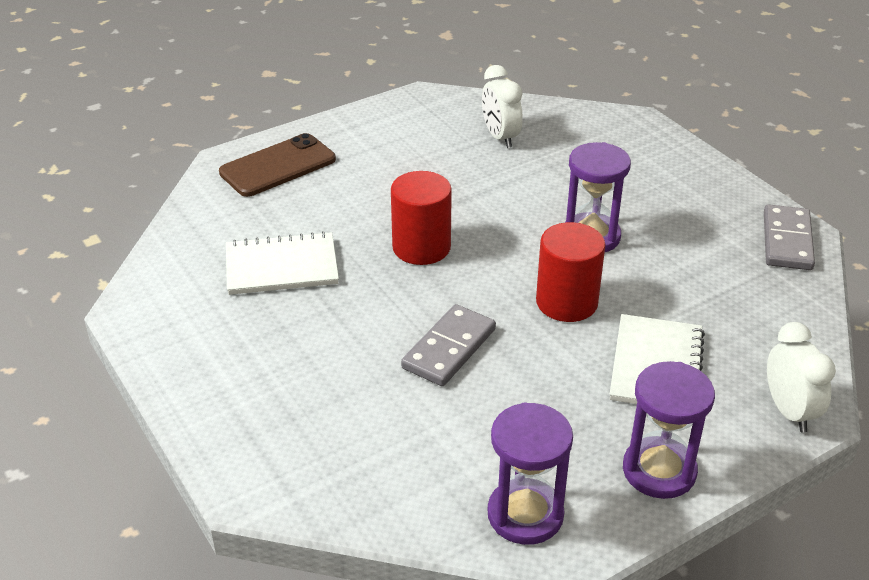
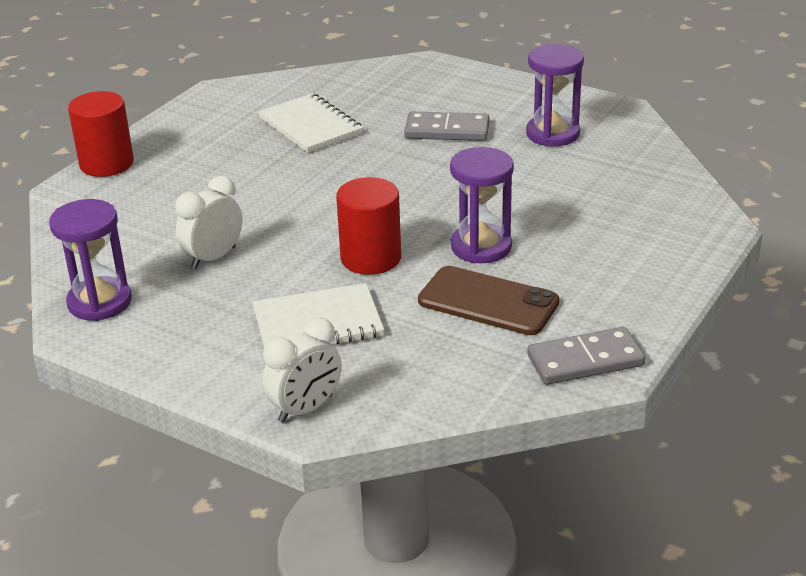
camera: 65 degrees right, 5 degrees down
brown phone [219,133,336,197] -> brown phone moved to [418,266,559,335]
red cylinder [391,171,452,265] -> red cylinder moved to [68,91,134,177]
grey domino [401,304,496,386] -> grey domino moved to [404,112,489,141]
white clock [482,65,523,148] -> white clock moved to [175,176,242,269]
purple hourglass [623,361,715,499] -> purple hourglass moved to [526,44,584,146]

